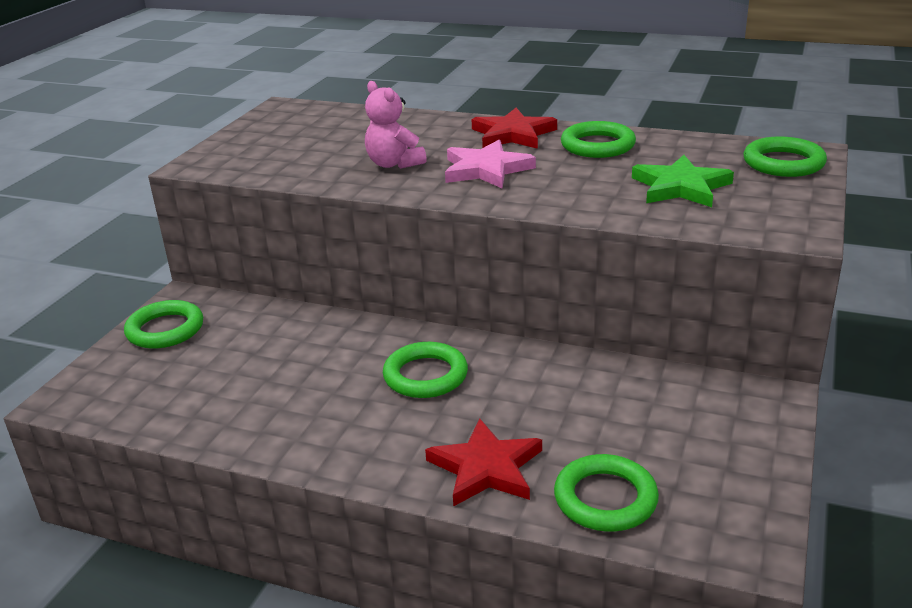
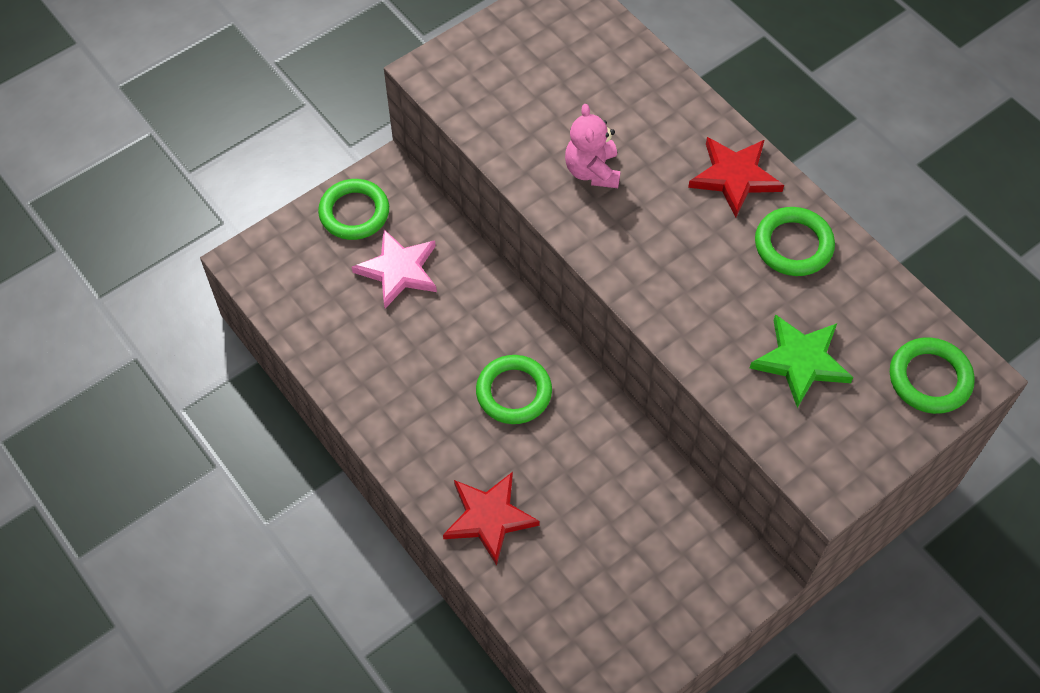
camera: 30 degrees right, 30 degrees up
pink star [445,140,536,188] -> pink star moved to [352,229,437,308]
green ring [554,454,659,531] -> none

